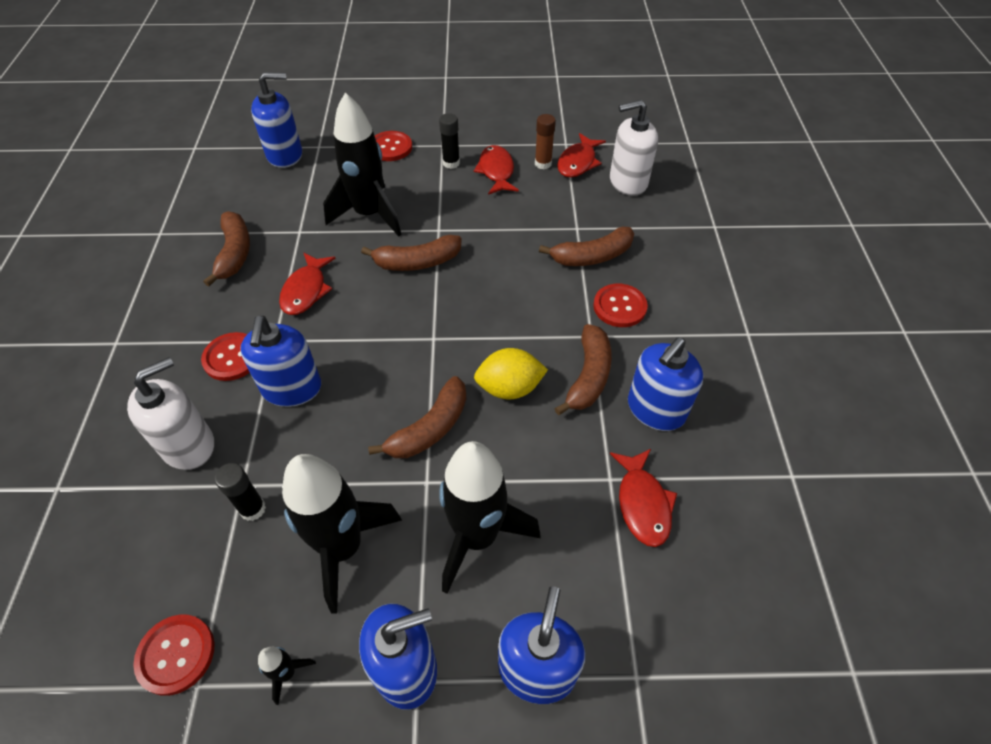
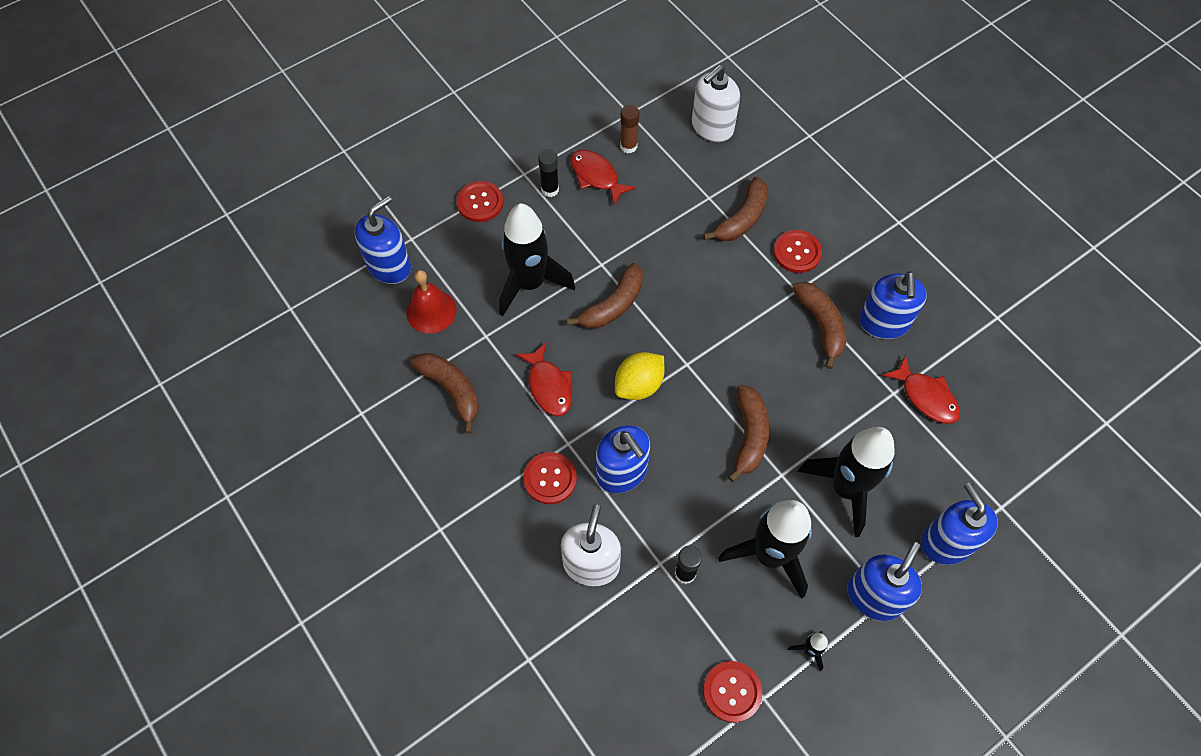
camera: 35 degrees left, 10 degrees up
yellow lemon [474,348,548,399] -> yellow lemon moved to [615,352,664,400]
red fish [557,133,606,177] -> none
none -> red bell [406,270,457,334]

